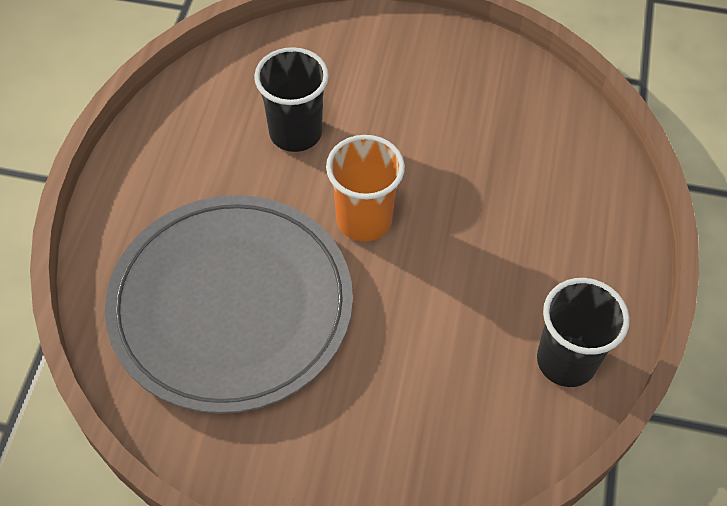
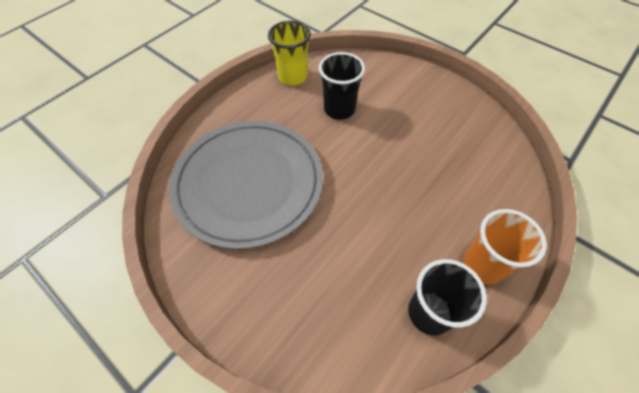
camera: 30 degrees right, 0 degrees up
orange cup [326,135,405,242] -> orange cup moved to [463,209,547,285]
none -> yellow cup [268,20,311,86]

